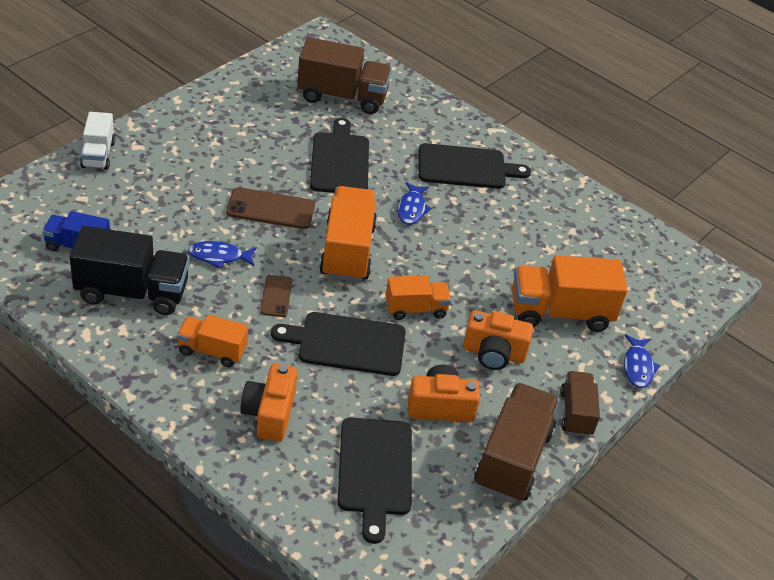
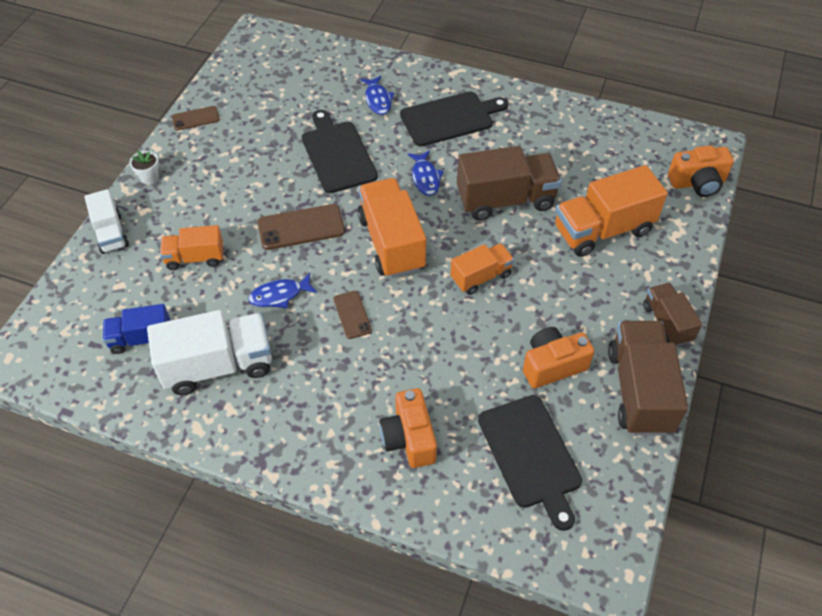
camera: 15 degrees left, 10 degrees up
black truck [70,226,190,315] -> white truck [147,310,272,395]
orange truck [177,315,248,367] -> orange truck moved to [160,225,223,270]
black cutting board [271,312,406,376] -> none
brown truck [297,37,392,114] -> brown truck moved to [457,146,562,221]
orange camera [463,310,533,370] -> orange camera moved to [668,145,734,197]
blue fish [624,334,661,388] -> blue fish moved to [360,76,395,115]
none -> white flower pot [130,151,159,184]
none -> brown phone [172,106,220,131]

